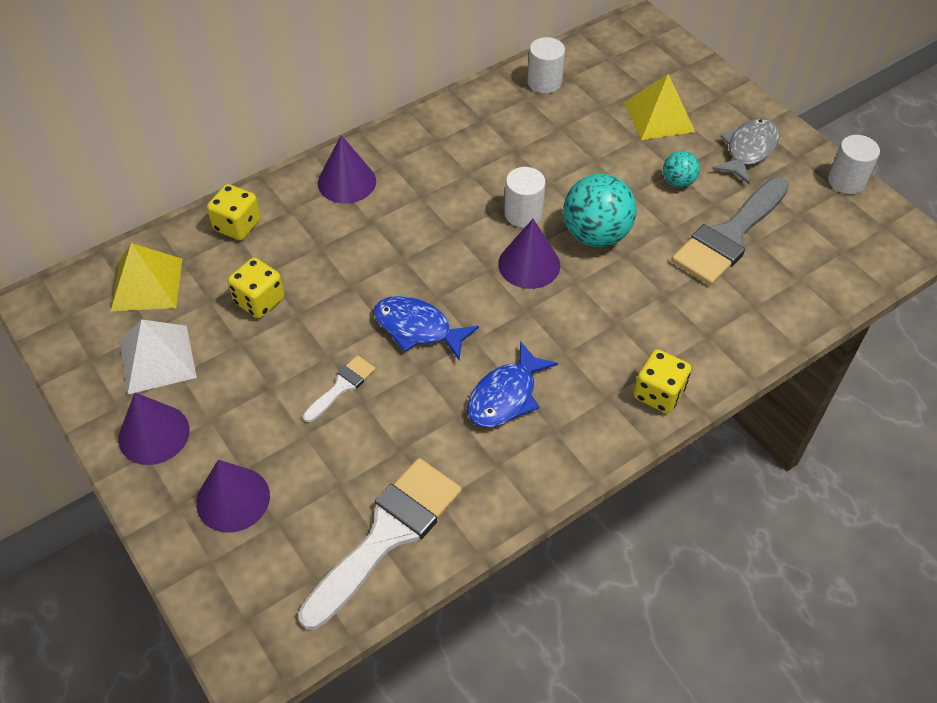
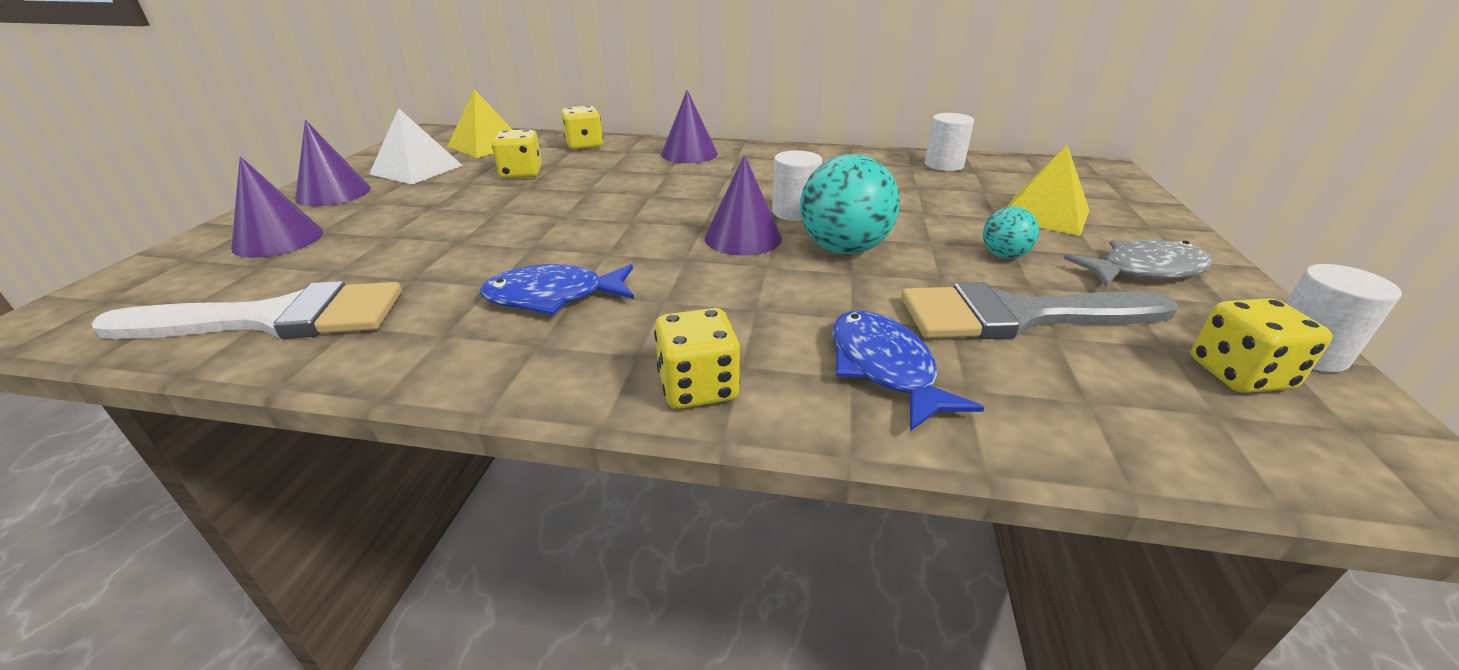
camera: 45 degrees right, 20 degrees down
white brush [303,355,376,422] -> none
blue fish [373,296,479,360] -> blue fish moved to [832,311,984,431]
none -> yellow dice [1191,298,1333,393]

